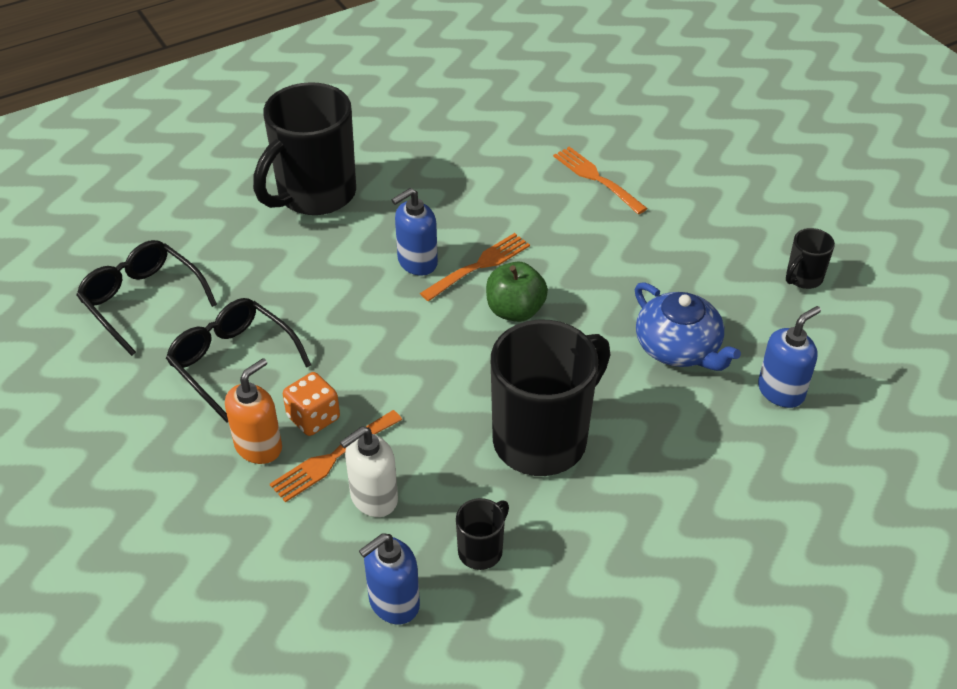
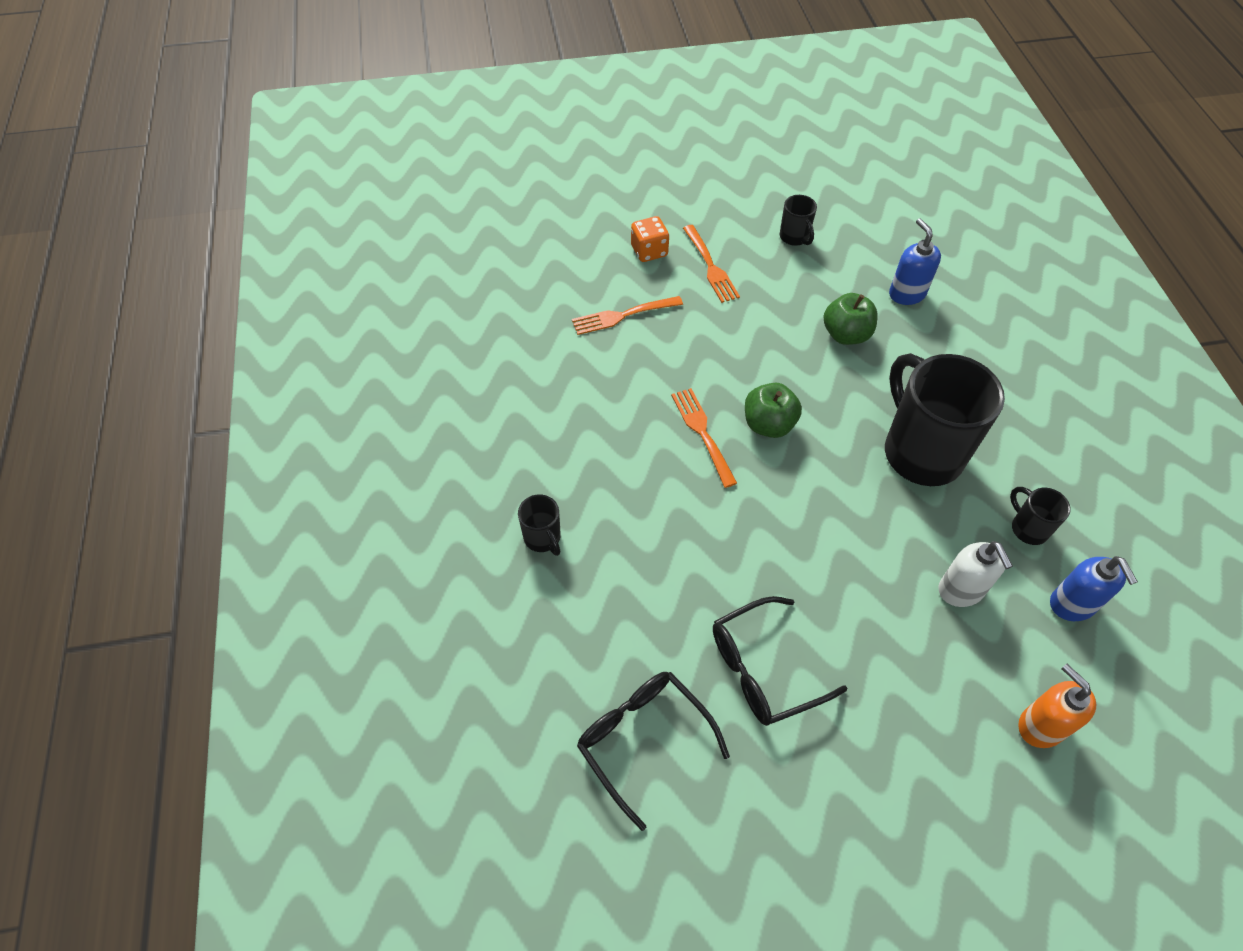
camera: 70 degrees left, 10 degrees up
black glasses [76,240,217,356] -> black glasses turned 75 degrees clockwise [577,672,730,831]
orange soap dispenser [225,358,282,464] -> orange soap dispenser moved to [1018,664,1096,748]
black mug [253,82,356,215] -> black mug [518,494,561,556], size x0.44
orange fork [270,410,402,502] -> orange fork moved to [683,225,740,303]
orange dice [283,372,340,436] -> orange dice moved to [631,216,669,262]
blue soap dispenser [391,188,438,276] -> none
blue teapot [635,282,741,371] -> green apple [824,293,878,345]

